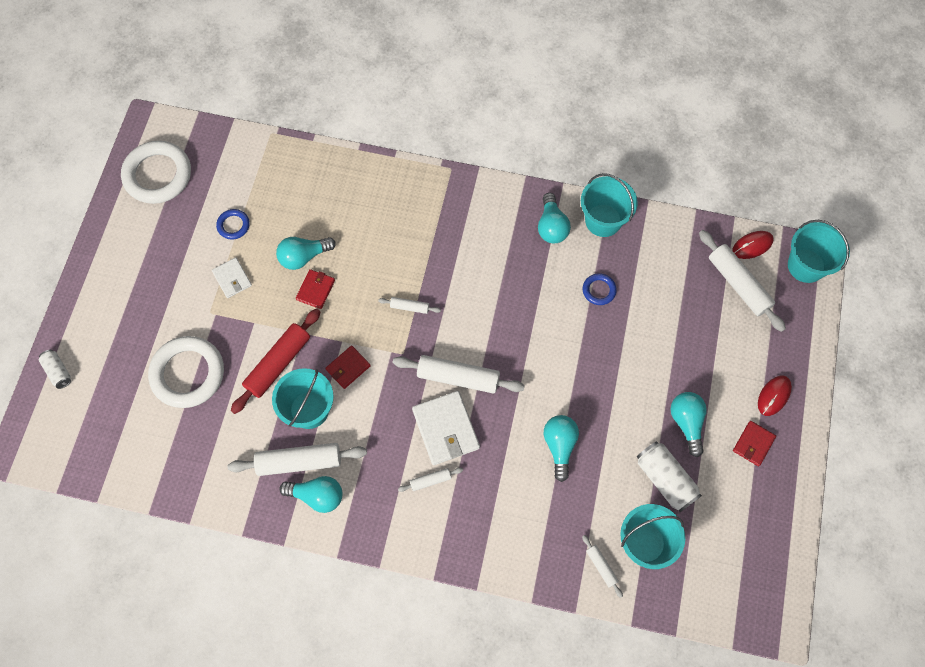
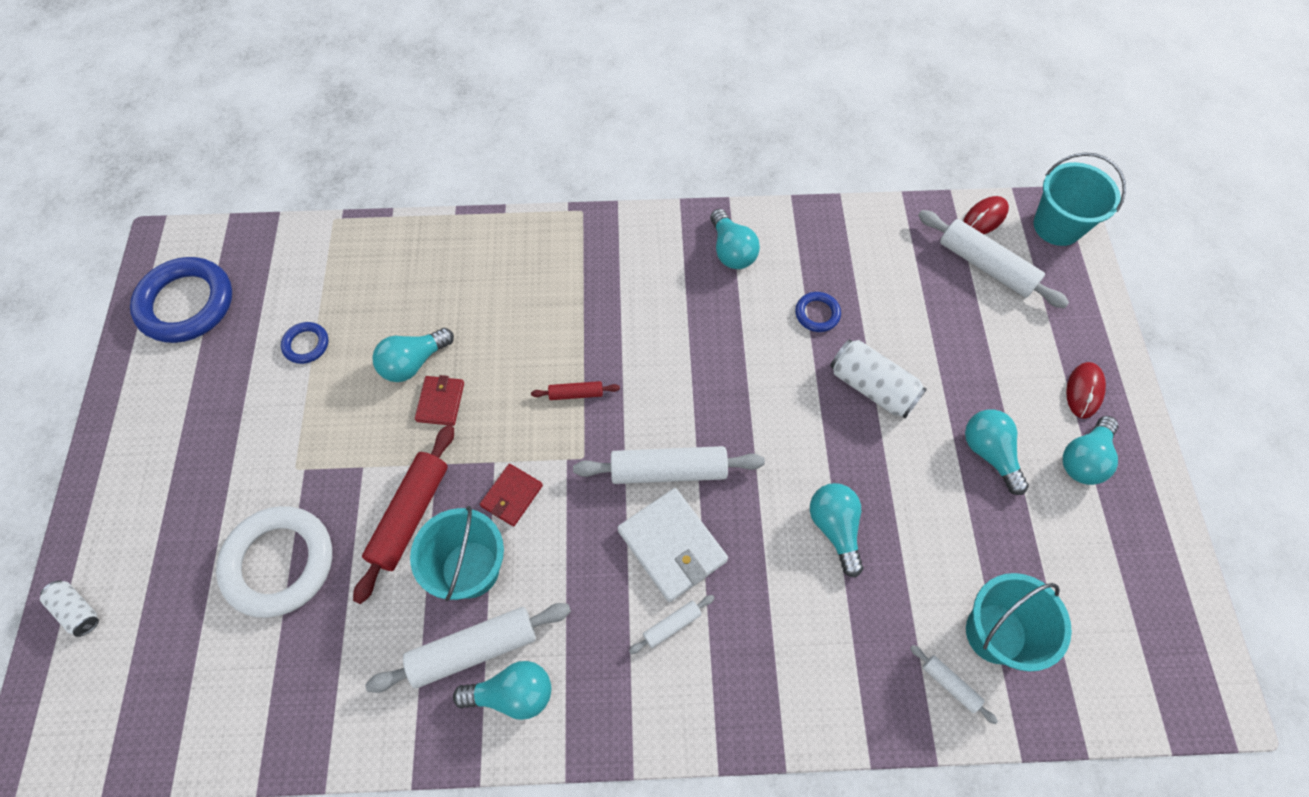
camera: 15 degrees left, 5 degrees down
white ring [121,141,191,204] -> blue ring [130,257,232,343]
white wallet [212,257,252,298] -> none
white rolling pin [378,297,441,314] -> red rolling pin [531,381,620,400]
turquoise bucket [581,173,638,237] -> none
white can [637,441,702,512] -> white can moved to [830,339,927,419]
red wallet [733,421,776,466] -> turquoise light bulb [1063,416,1118,485]

